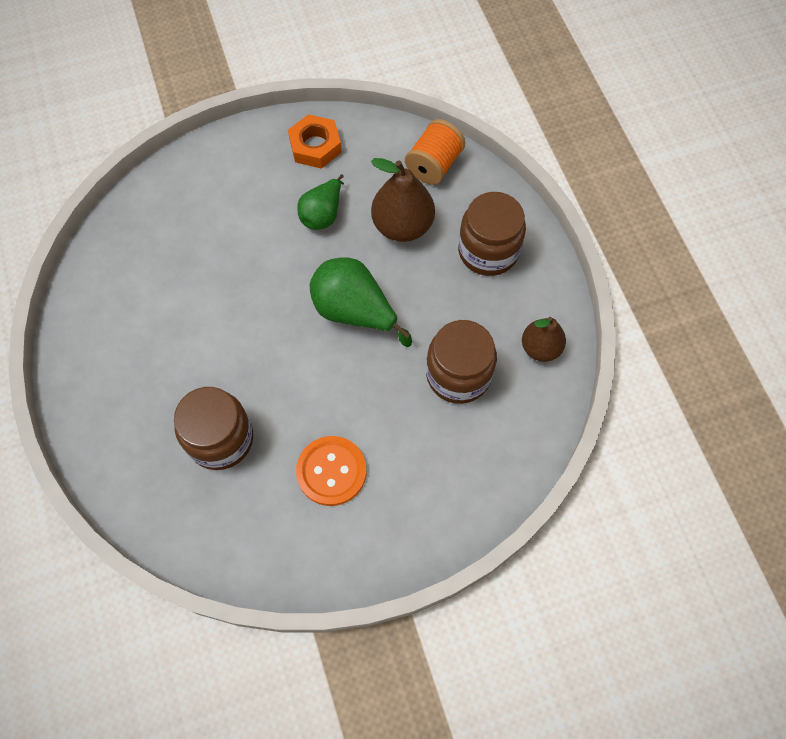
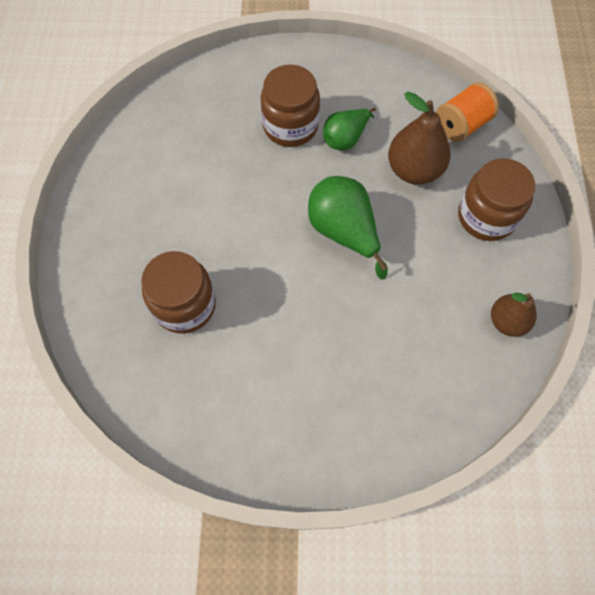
camera: 20 degrees right, 0 degrees up
orange nut [288,114,342,169] -> none
orange button [296,436,366,506] -> none
brown jar [426,320,497,404] -> brown jar moved to [261,65,320,147]

